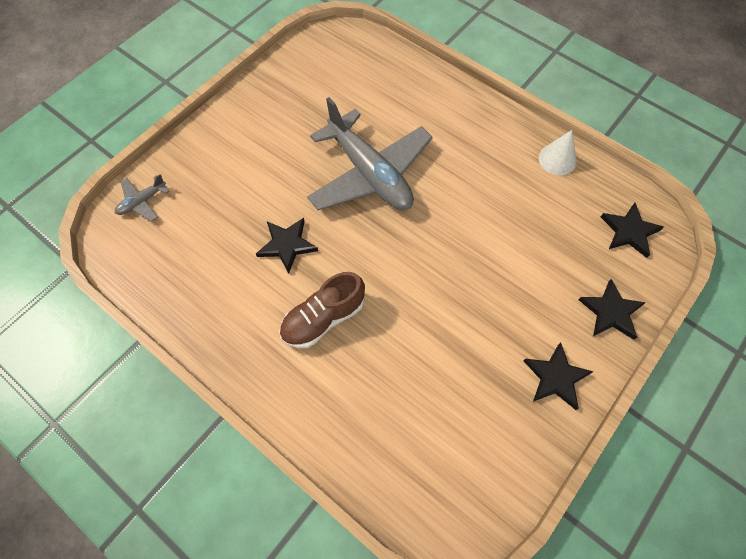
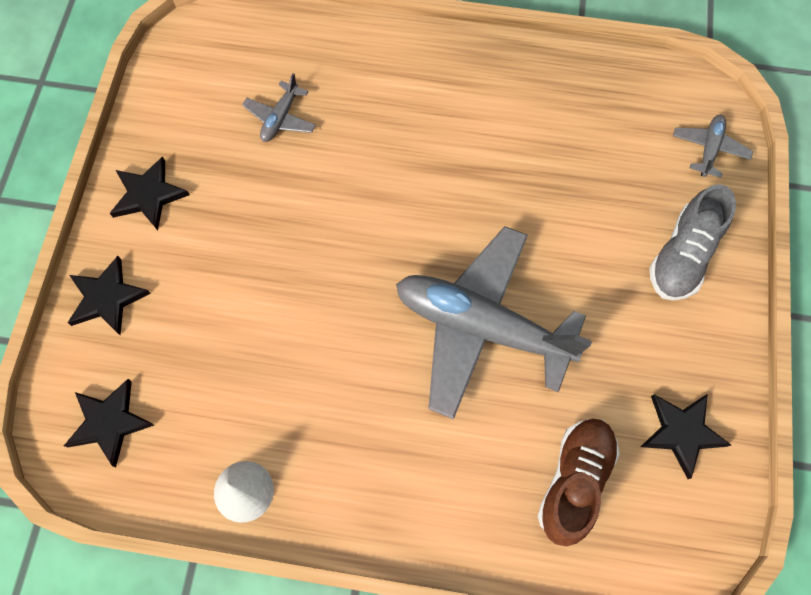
camera: 150 degrees right, 5 degrees up
black star [256,218,318,274] -> black star moved to [641,394,731,479]
brown shoe [279,272,365,348] -> brown shoe moved to [538,419,619,546]
none -> grey plane [242,73,316,142]
none -> grey shoe [649,184,736,300]

